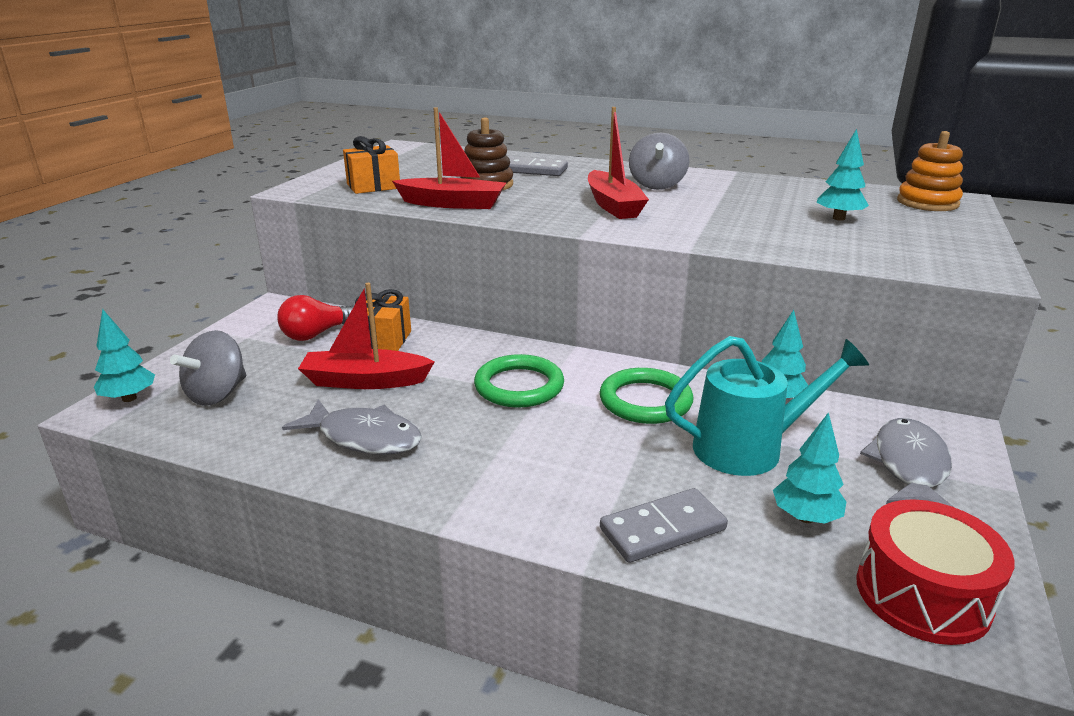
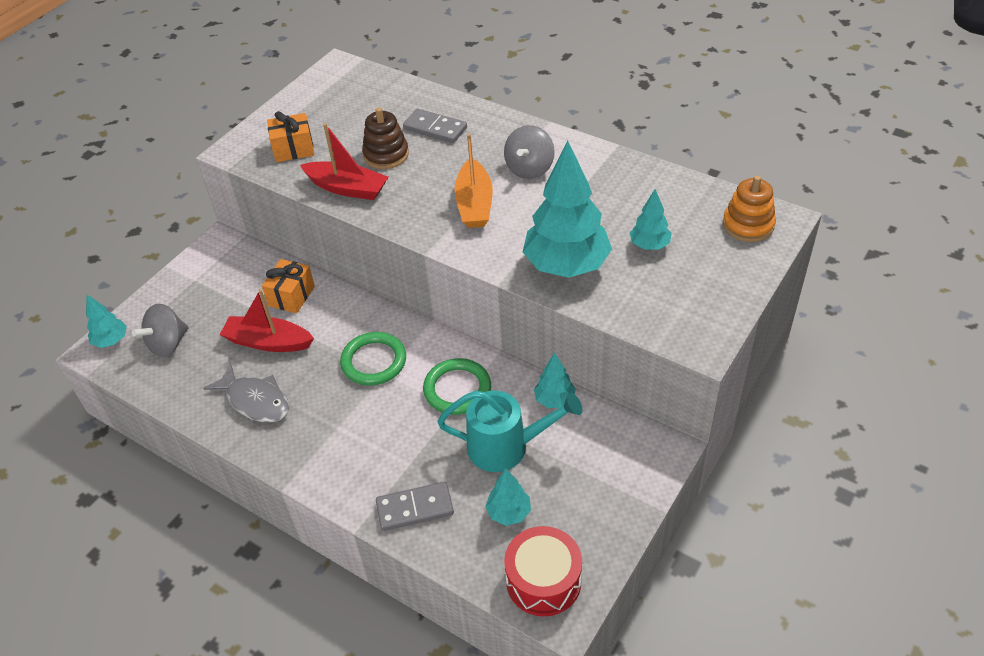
camera: 15 degrees right, 20 degrees up
red light bulb [277,295,354,341] -> none
red boat [588,107,649,219] -> orange boat [454,134,493,228]
grey fish [860,418,953,507] -> none
none -> turquoise tree [523,141,612,278]

